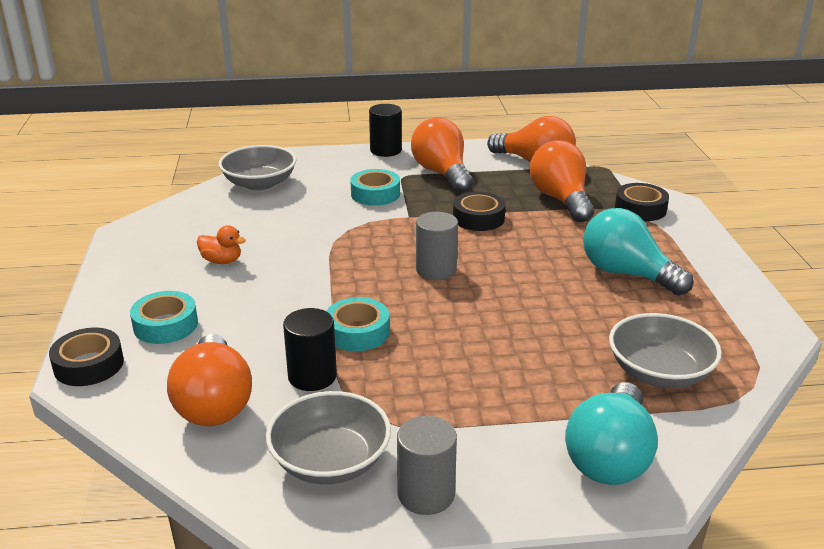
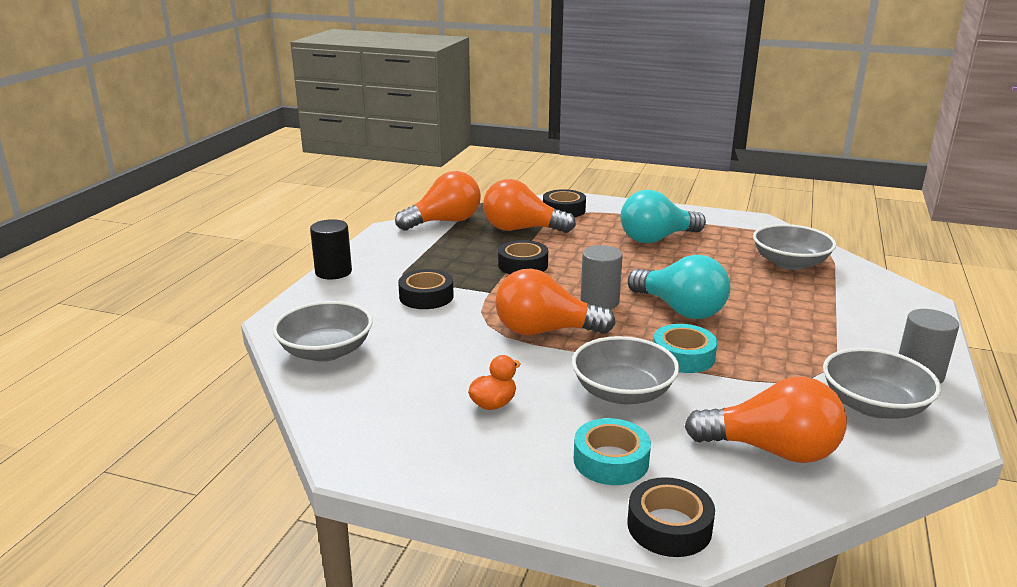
camera: 65 degrees left, 5 degrees down
black cylinder [283,308,337,391] -> none
turquoise tape [350,169,400,206] -> black tape [398,269,454,309]
orange light bulb [411,118,473,193] -> orange light bulb moved to [495,269,616,335]
turquoise light bulb [565,382,658,485] -> turquoise light bulb moved to [628,255,730,319]
none -> grey bowl [572,336,679,404]

